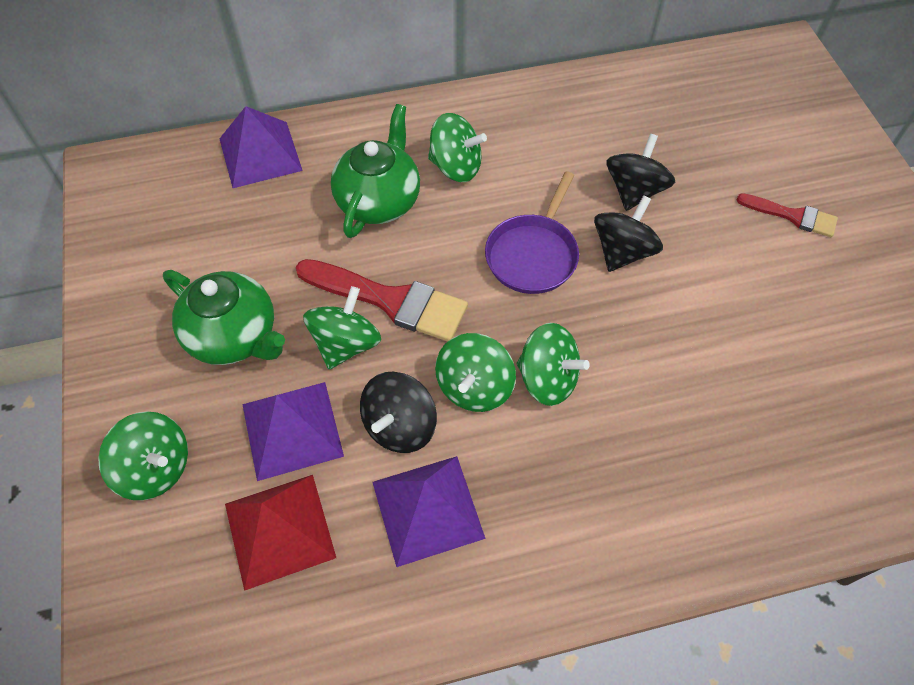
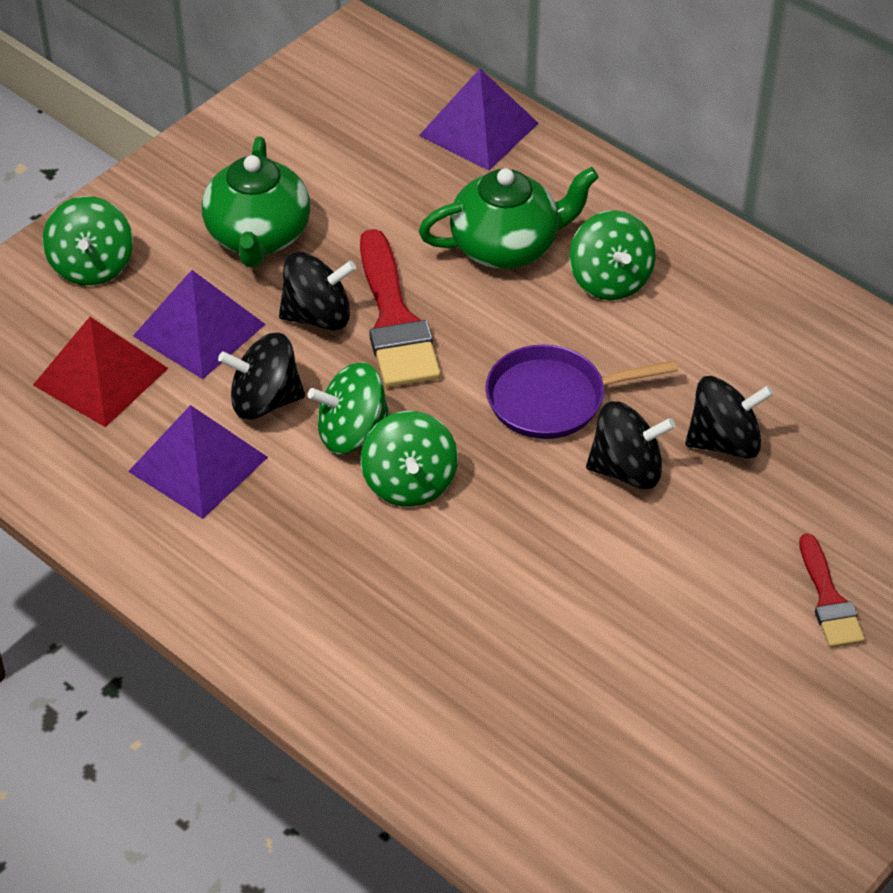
camera: 55 degrees right, 10 degrees down
green spinning top [303,286,381,369] -> black spinning top [279,252,356,330]

